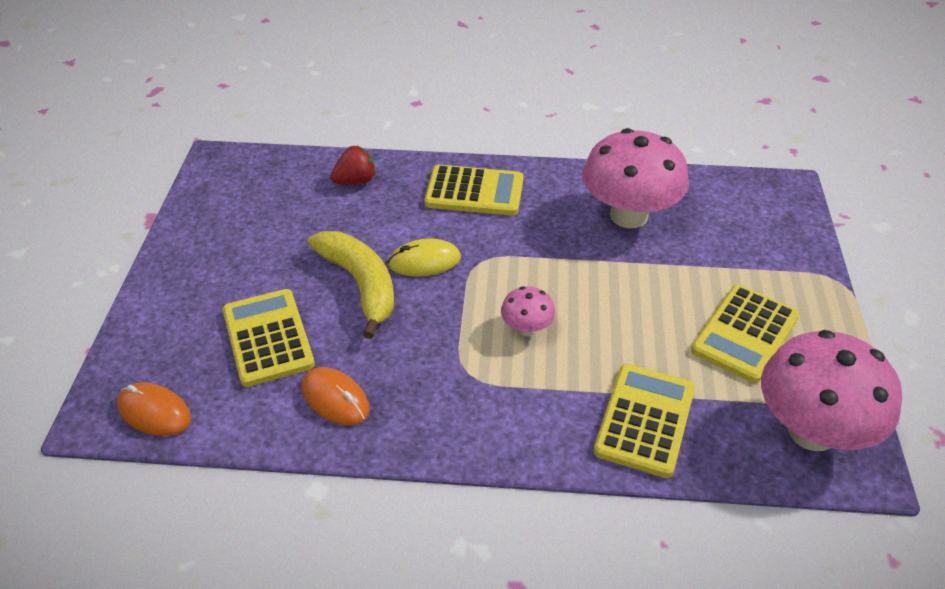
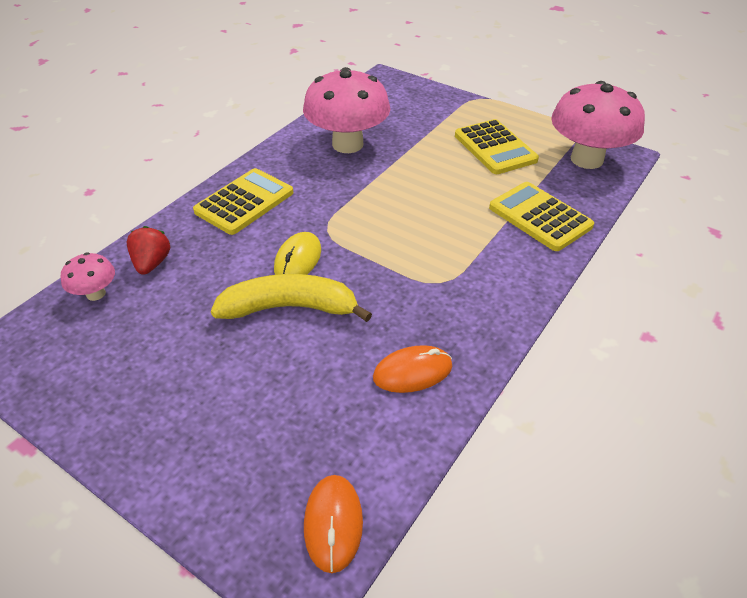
camera: 60 degrees left, 0 degrees up
orange mouse [117,383,191,436] -> orange mouse turned 60 degrees counterclockwise [304,475,363,573]
yellow calculator [223,289,315,387] -> none
pink mushroom [501,286,555,337] -> pink mushroom moved to [61,253,115,301]

